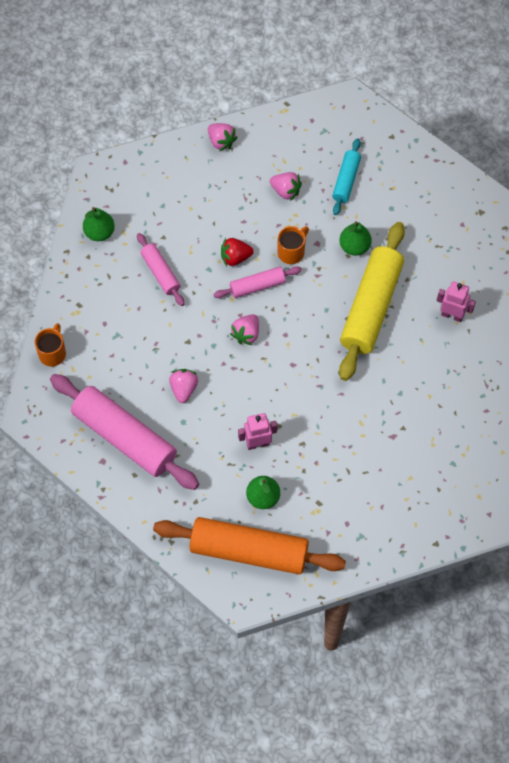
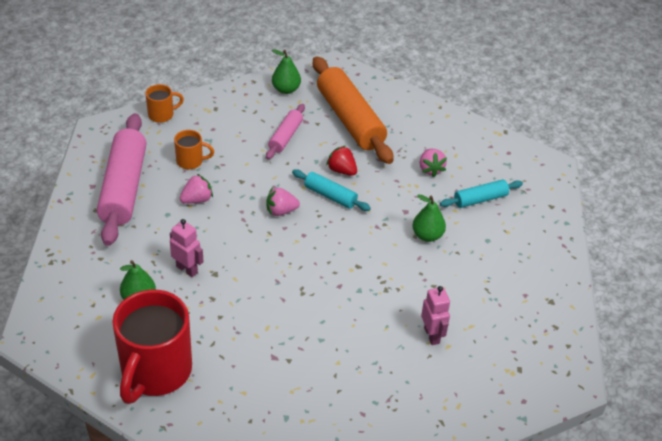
camera: 50 degrees right, 20 degrees down
orange rolling pin [153,517,346,574] -> orange rolling pin moved to [313,56,394,164]
pink strawberry [208,123,237,152] -> none
pink rolling pin [213,266,302,298] -> turquoise rolling pin [292,170,371,211]
orange mug [278,226,309,264] -> orange mug moved to [174,130,214,169]
yellow rolling pin [339,222,405,381] -> none
none -> red mug [112,290,192,404]

